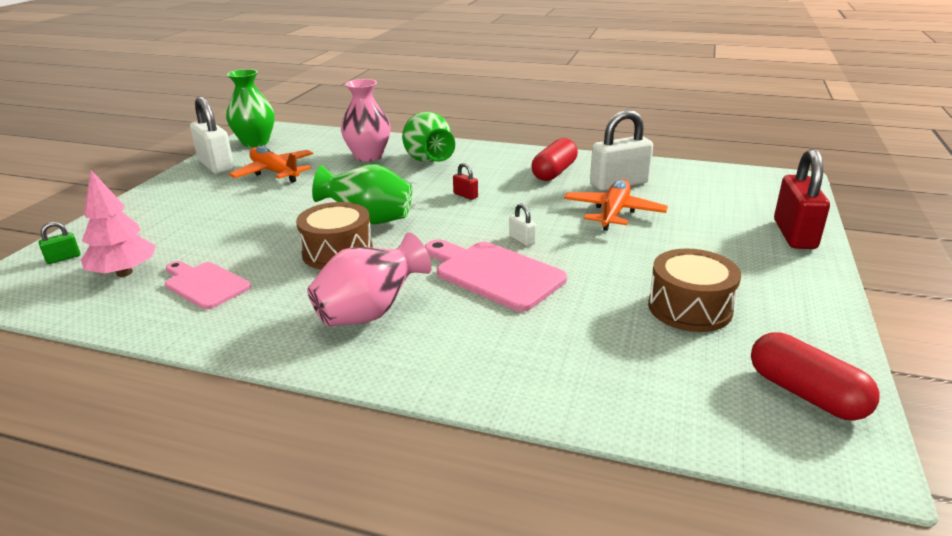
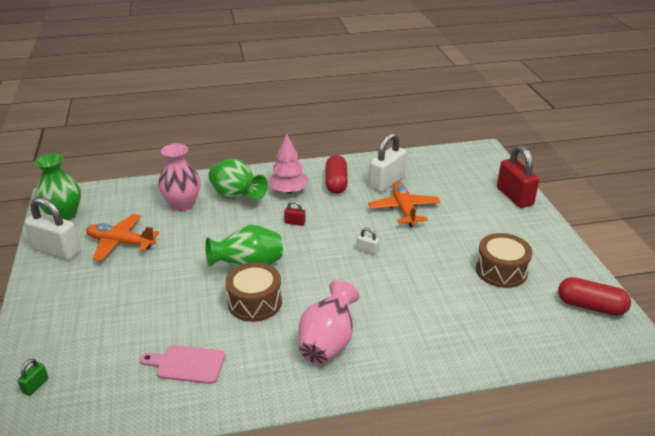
camera: 30 degrees left, 5 degrees up
pink tree [81,170,156,277] -> pink tree moved to [268,133,308,194]
pink cutting board [425,240,567,312] -> none

